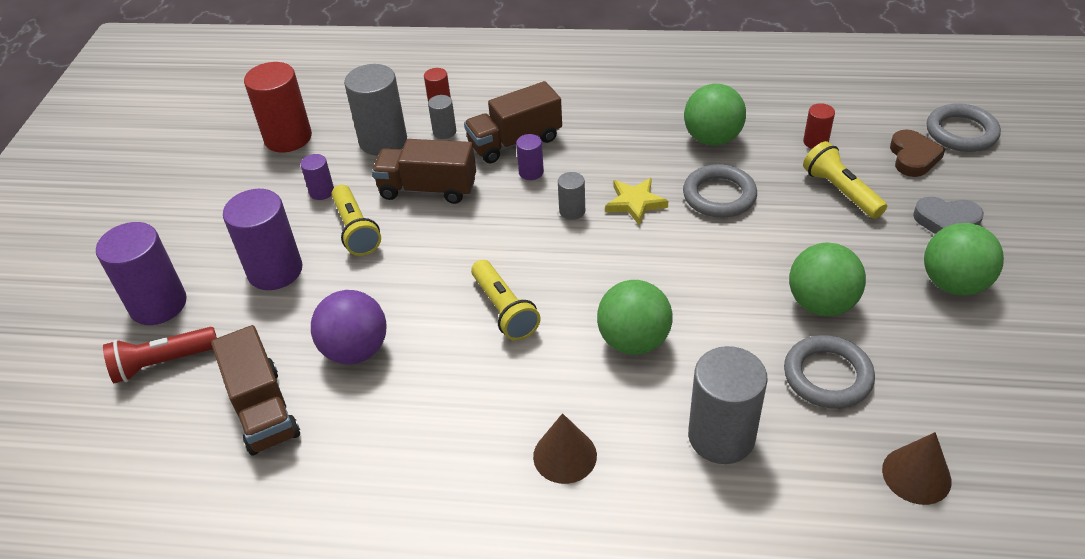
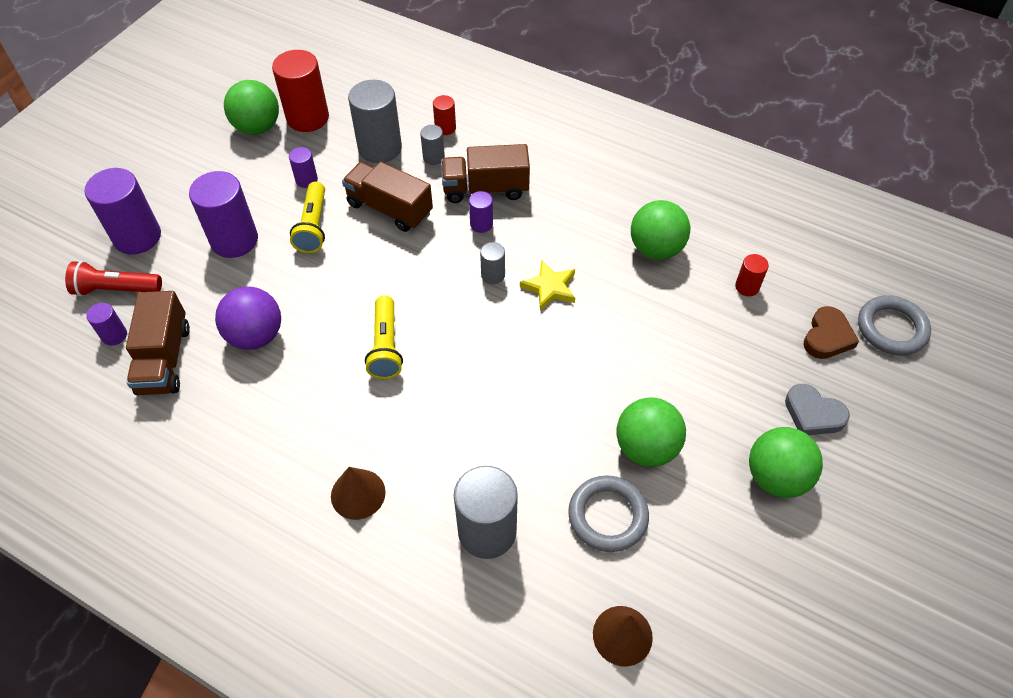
camera: 20 degrees right, 10 degrees up
green ball [597,280,673,355] -> green ball moved to [224,80,279,135]
grey ring [683,164,757,218] -> none
yellow flashlight [803,141,887,219] -> none
none -> purple cylinder [86,303,127,346]

